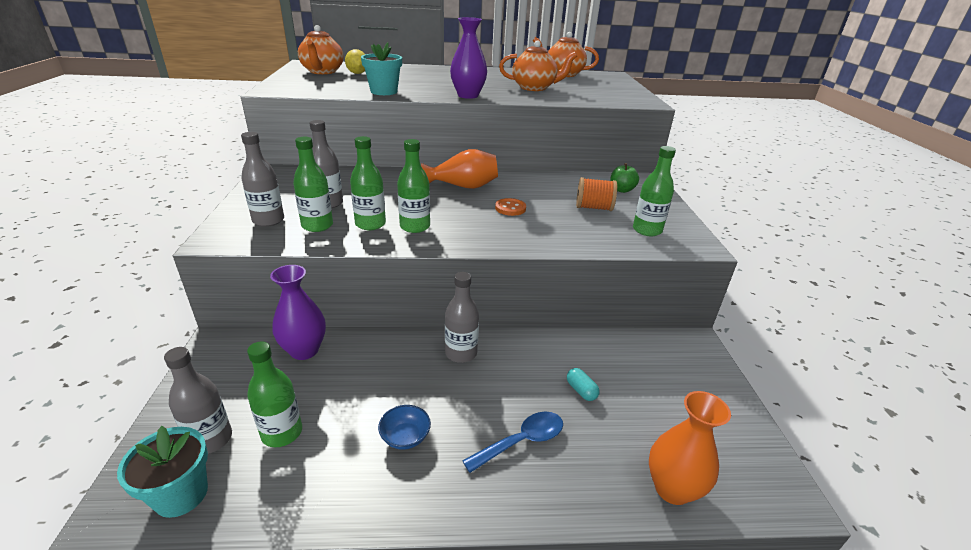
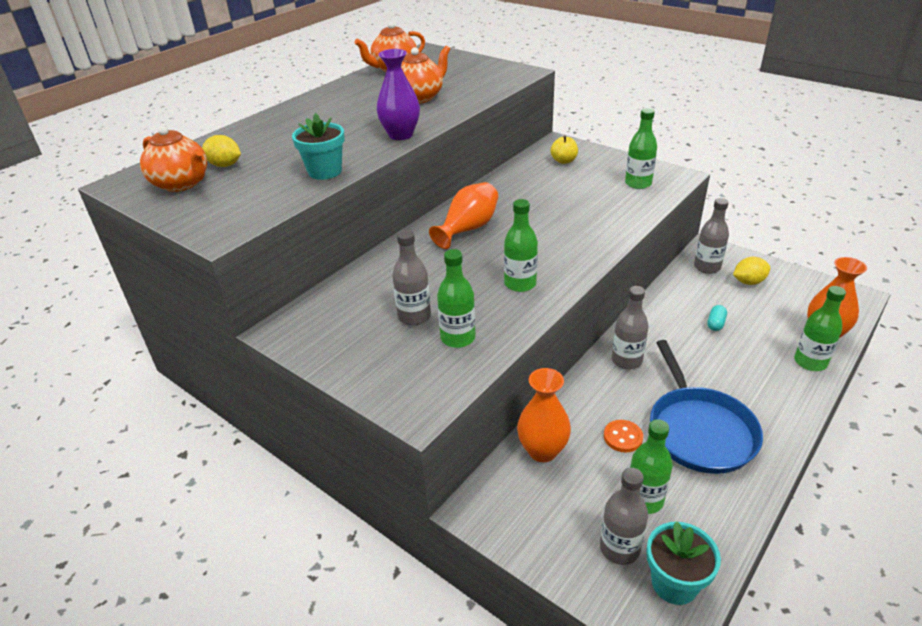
camera: 45 degrees left, 5 degrees up
grey bottle [241,132,284,227] -> grey bottle moved to [694,198,729,274]
purple vase [270,265,326,360] -> orange vase [517,368,571,462]
green bottle [350,136,386,230] -> green bottle moved to [794,286,846,371]
blue bowl [378,405,431,450] -> blue pan [650,340,763,474]
blue spoon [462,411,563,473] -> none
orange button [495,198,526,216] -> orange button moved to [604,420,643,453]
turquoise capsule [567,368,600,401] -> turquoise capsule turned 75 degrees counterclockwise [707,305,727,331]
orange spool [576,177,617,211] -> none
green apple [611,163,639,193] -> yellow apple [551,135,578,164]
none -> yellow lemon [733,257,770,285]

